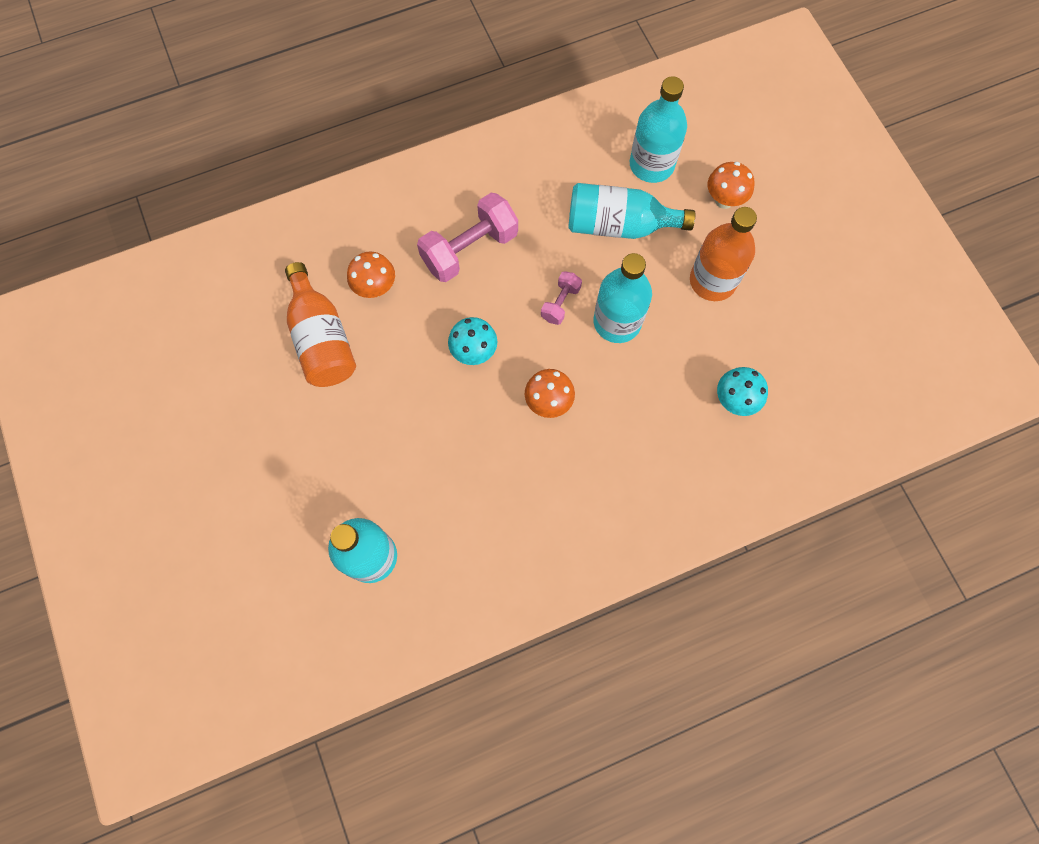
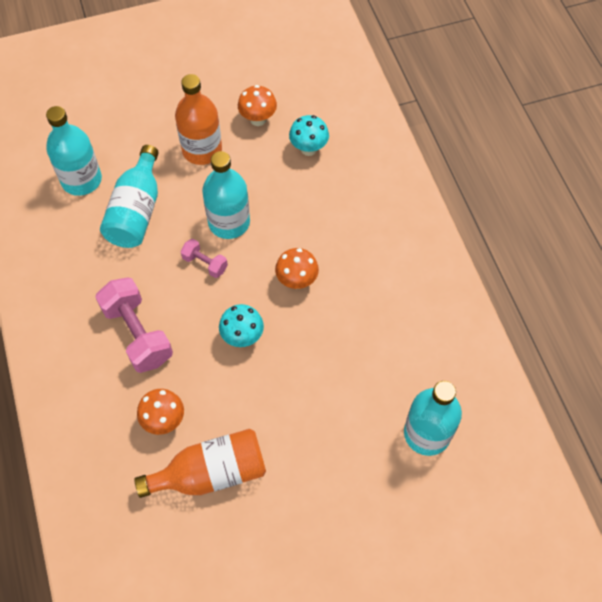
camera: 85 degrees left, 10 degrees down
orange mushroom [708,162,754,209] -> orange mushroom moved to [238,85,277,126]

